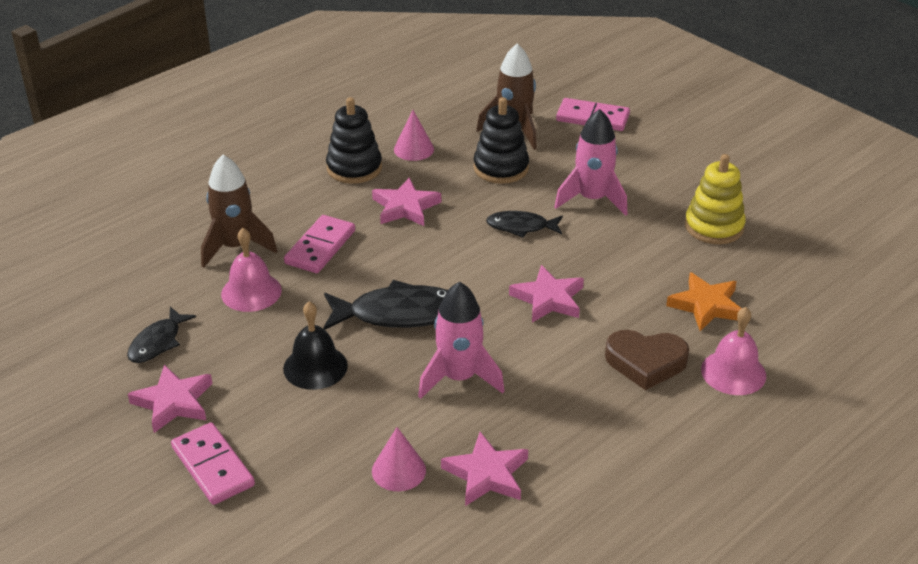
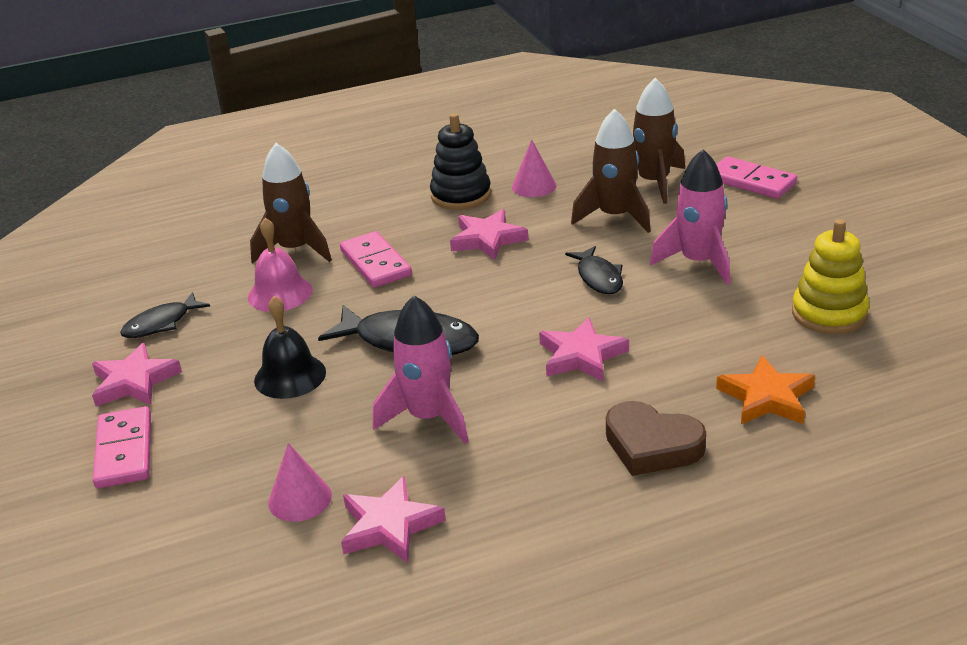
camera: 25 degrees right, 5 degrees down
pink domino [284,215,355,273] -> pink domino turned 75 degrees counterclockwise [340,231,412,288]
black stacking toy [473,97,529,184] -> brown rocket [571,108,651,233]
black fish [486,211,563,238] -> black fish turned 135 degrees counterclockwise [565,246,623,294]
pink bell [701,307,766,395] -> none

